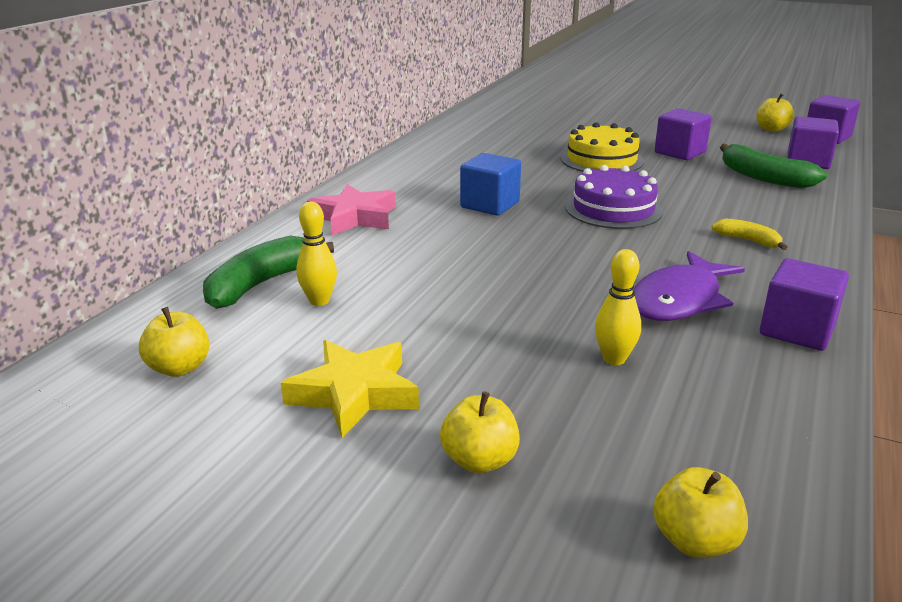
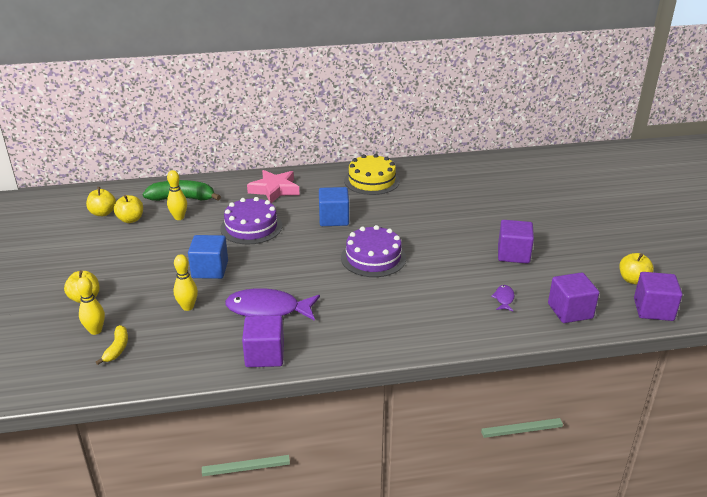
camera: 55 degrees right, 5 degrees up
yellow star [281,340,419,438] -> none
yellow cake [561,122,644,172] -> yellow cake moved to [344,154,400,195]
yellow apple [653,467,748,558] -> yellow apple moved to [114,195,143,223]
yellow banana [711,218,788,250] -> yellow banana moved to [96,325,128,365]
green banana [720,144,827,188] -> purple fish [491,285,515,312]
none -> yellow bowling pin [77,277,105,335]
none -> blue cube [188,235,228,279]
none -> purple cake [220,197,282,245]

